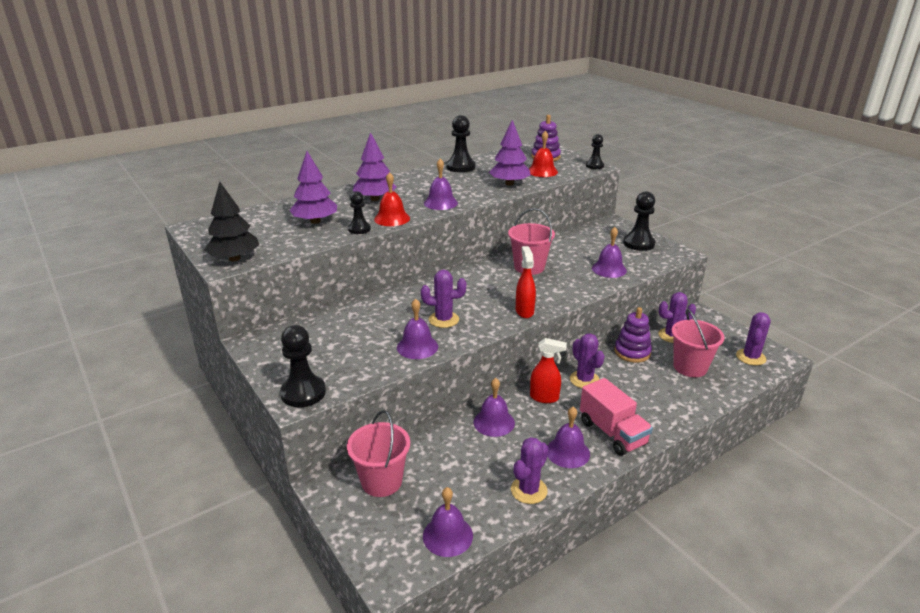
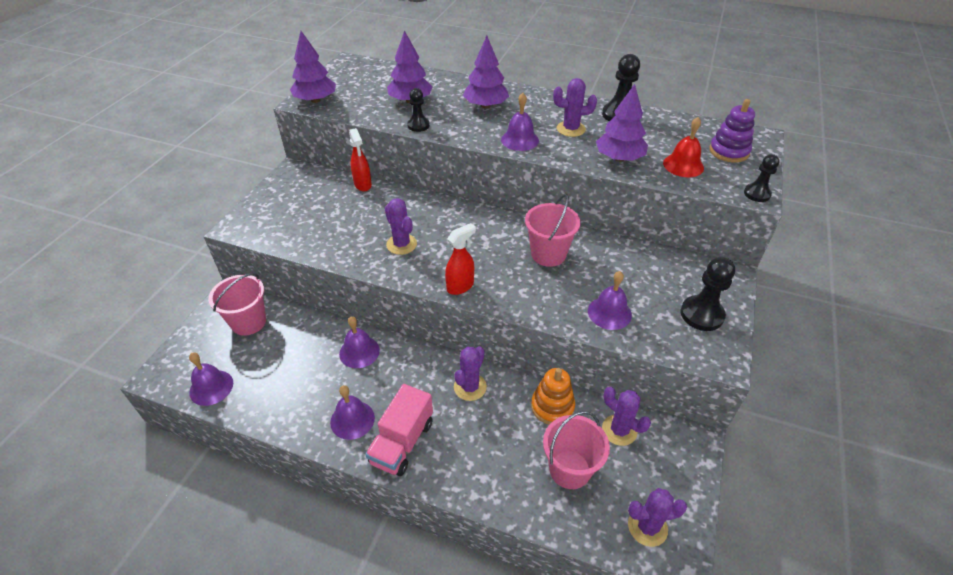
camera: 55 degrees right, 15 degrees up
black tree [204,182,259,261] -> purple tree [290,31,336,103]
black pawn [280,325,326,407] -> none
red bell [374,172,410,226] -> none
purple bell [397,299,438,359] -> none
purple cactus [511,437,548,504] -> purple cactus moved to [553,78,597,137]
red spray bottle [530,338,567,403] -> red spray bottle moved to [349,128,372,191]
purple stacking toy [614,307,652,363] -> orange stacking toy [531,368,575,425]

